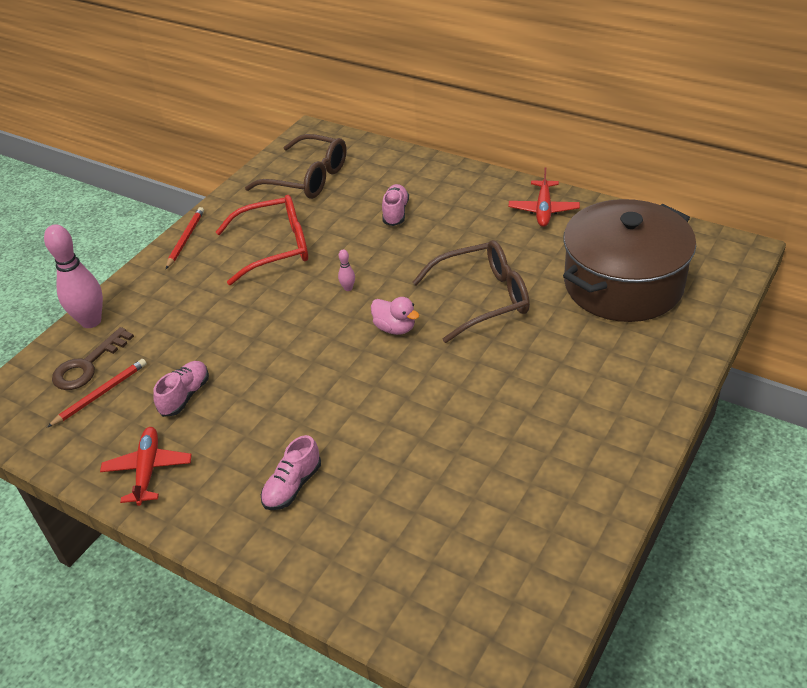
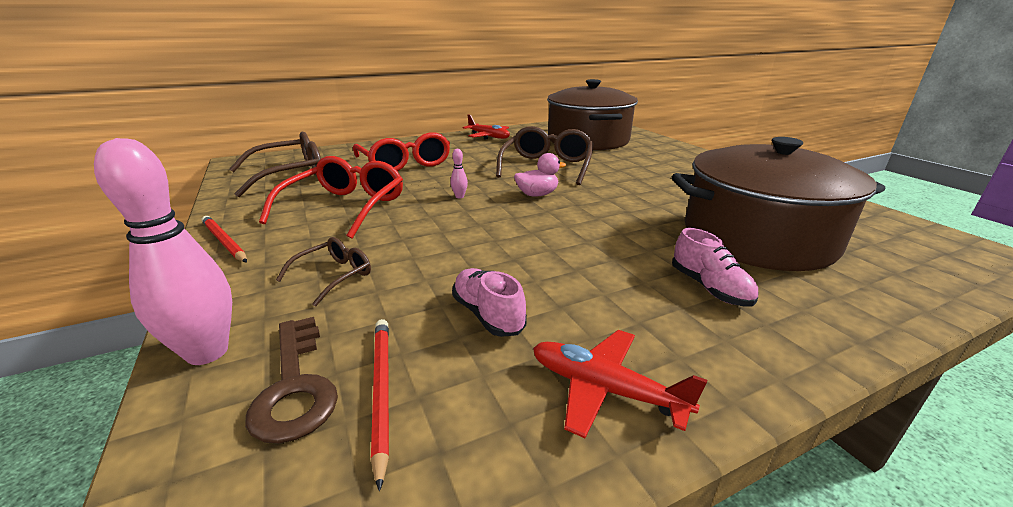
camera: 60 degrees left, 15 degrees down
pink shoe [382,184,409,226] -> red glasses [353,132,450,171]
none -> brown glasses [276,237,371,306]
none -> brown pot [672,137,885,271]

